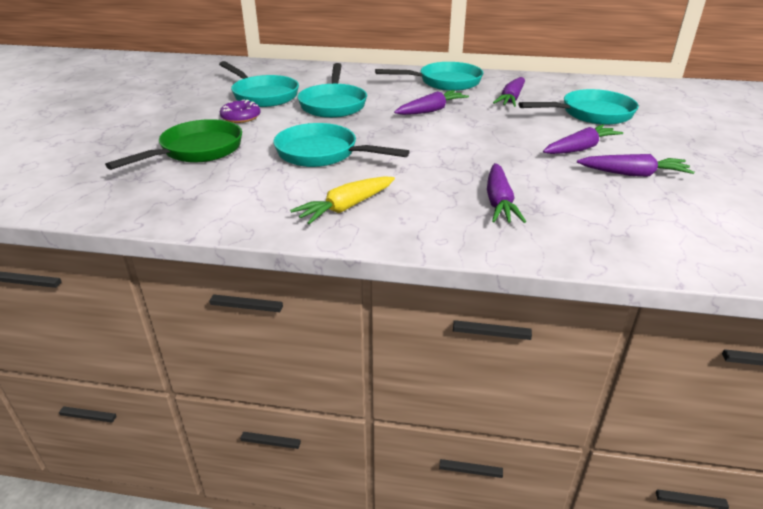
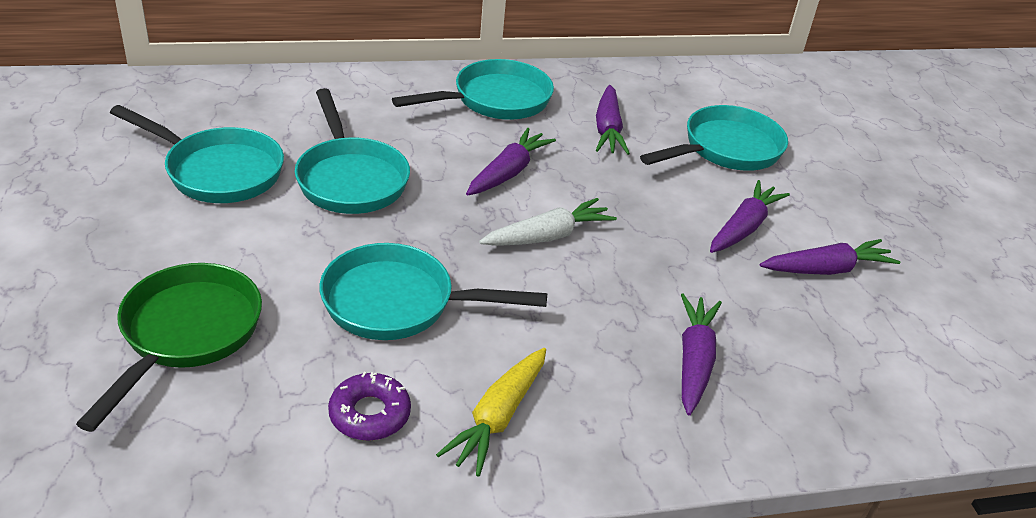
camera: 25 degrees left, 5 degrees up
purple donut [220,99,261,123] -> purple donut moved to [328,372,411,441]
purple carrot [487,163,526,223] -> purple carrot turned 150 degrees counterclockwise [681,293,722,415]
none -> white carrot [479,198,617,246]

